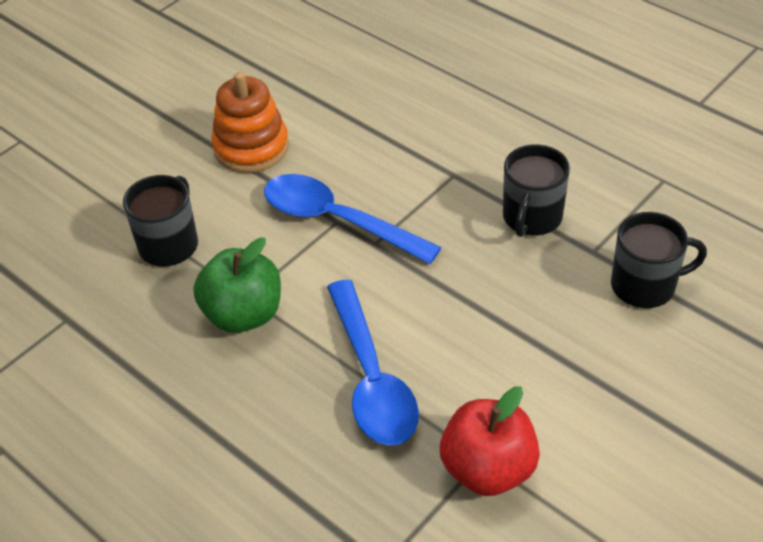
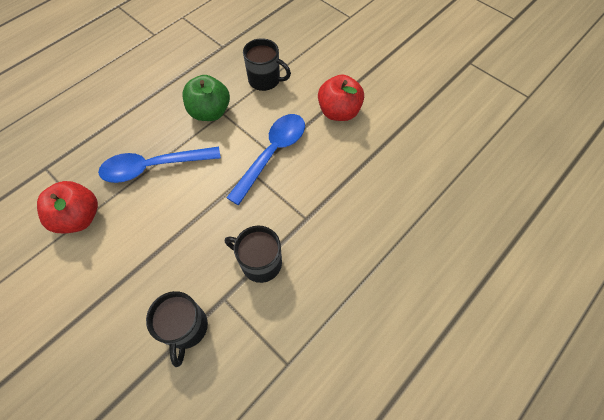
camera: 90 degrees right, 15 degrees up
orange stacking toy [211,72,289,173] -> red apple [318,74,364,121]

